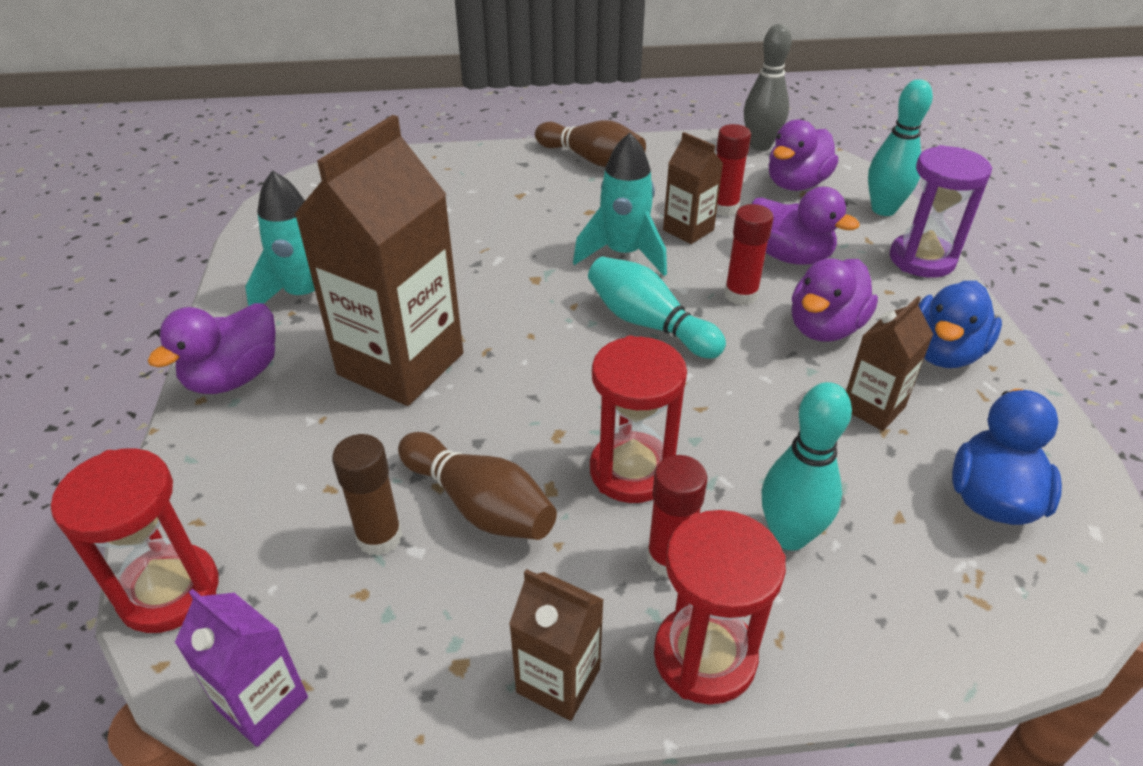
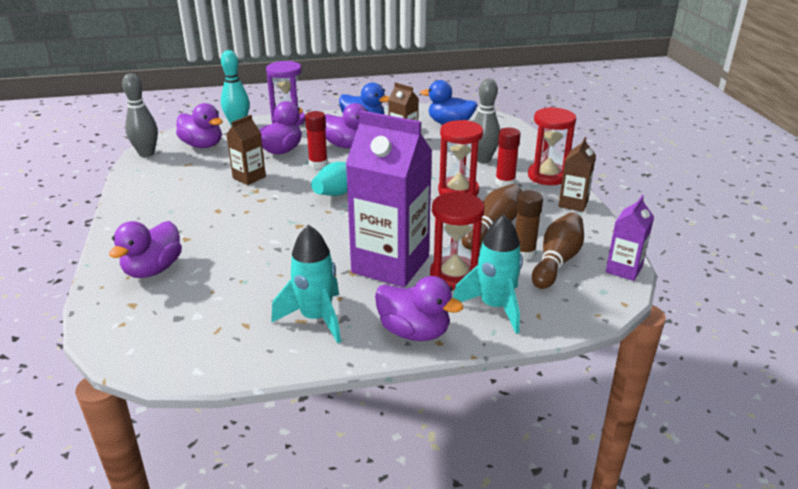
camera: 95 degrees left, 10 degrees down
red hourglass [51,448,219,633] -> red hourglass moved to [430,191,485,290]
brown carton [294,115,463,406] -> purple carton [345,110,432,287]
brown bowling pin [535,120,646,167] -> brown bowling pin moved to [532,212,584,289]
turquoise rocket [573,133,667,276] -> turquoise rocket moved to [453,215,523,334]
red glue stick [716,124,751,216] -> none
turquoise bowling pin [762,382,852,551] -> grey bowling pin [474,78,500,163]
none -> purple duck [109,221,182,278]

